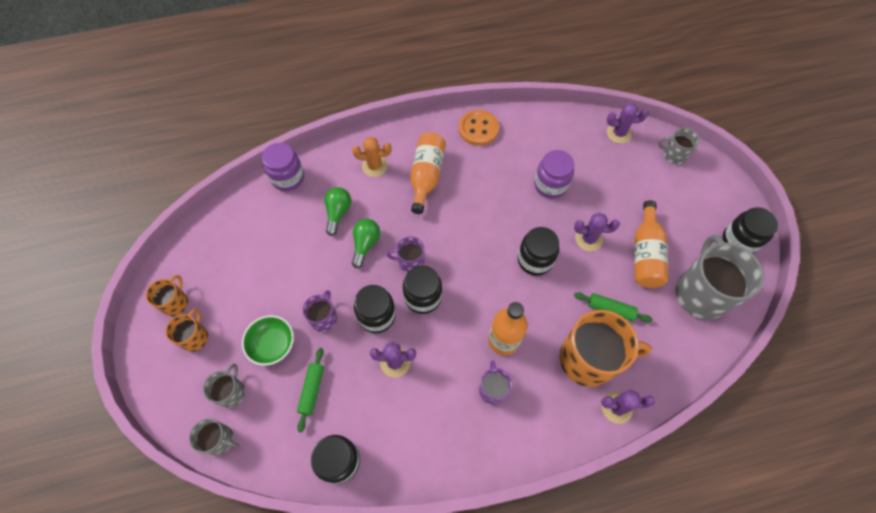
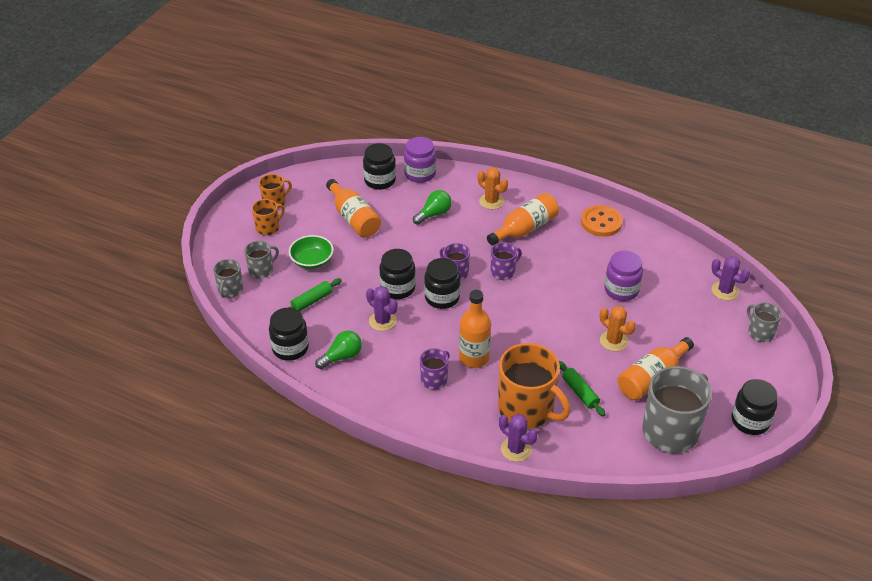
camera: 40 degrees right, 20 degrees down
grey mug [189,418,239,455] -> grey mug turned 45 degrees clockwise [213,259,243,298]
purple mug [302,290,337,332] -> purple mug moved to [491,242,522,280]
green light bulb [352,219,380,268] -> green light bulb moved to [315,331,362,369]
black jar [518,227,559,276] -> black jar moved to [363,143,396,190]
purple cactus [574,213,620,251] -> orange cactus [600,306,636,351]
none -> orange bottle [326,179,381,237]

